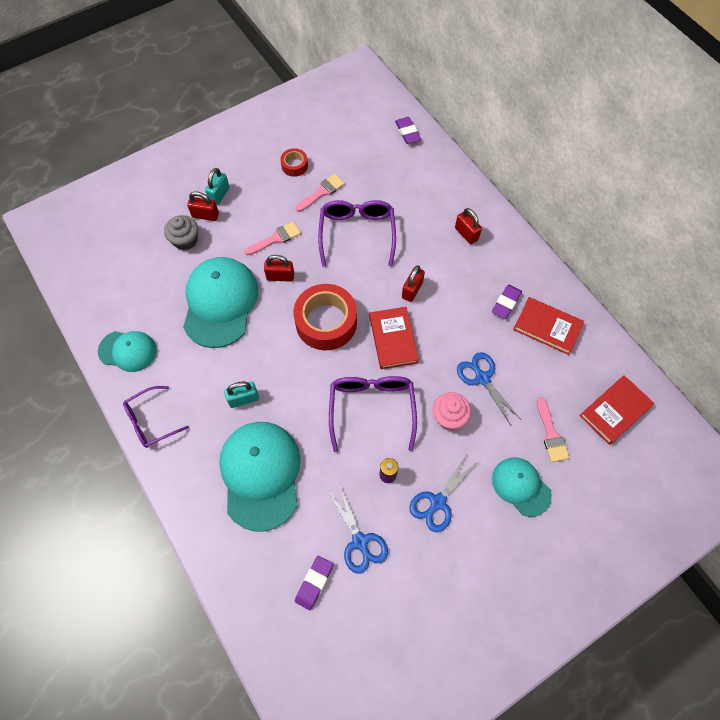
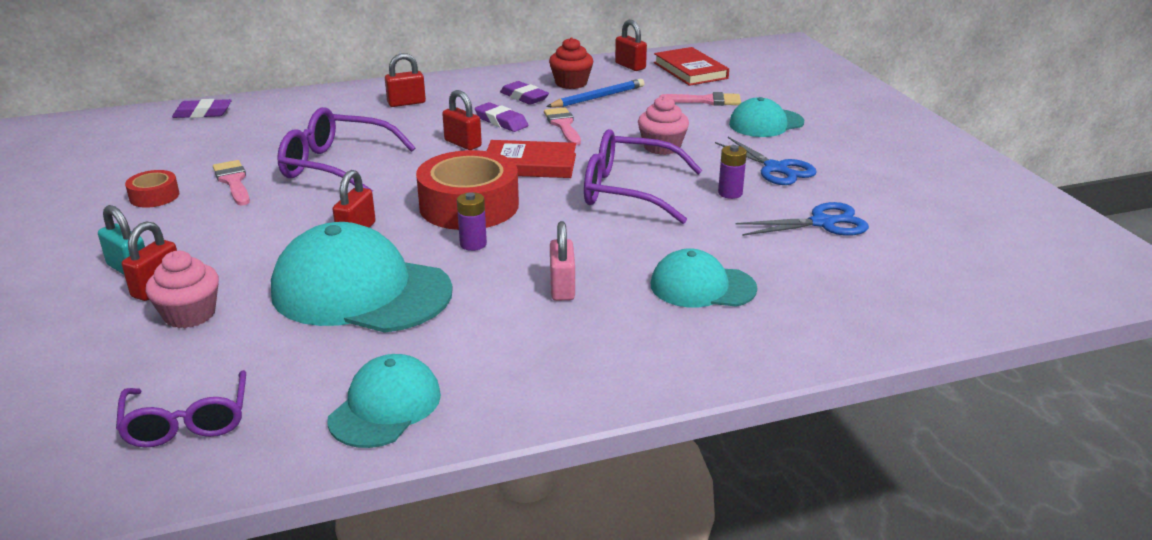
camera: 75 degrees left, 35 degrees down
purple glasses [123,386,189,448] -> purple glasses moved to [116,370,246,448]
grey cupcake [164,215,198,250] -> pink cupcake [146,251,219,328]
turquoise cap [219,422,300,532] -> turquoise cap [651,248,757,307], size x0.57
turquoise padlock [224,382,259,408] -> pink padlock [550,221,575,301]
pink brush [244,222,301,255] -> pink brush moved to [544,107,581,145]
purple eraser [295,556,333,610] -> purple eraser moved to [475,102,528,132]
blue scissors [457,352,521,425] -> none
red book [513,297,584,355] -> red cupcake [549,37,593,89]
none -> purple battery [457,192,487,251]
none -> blue pencil [546,79,645,107]
none -> red padlock [615,20,647,71]

